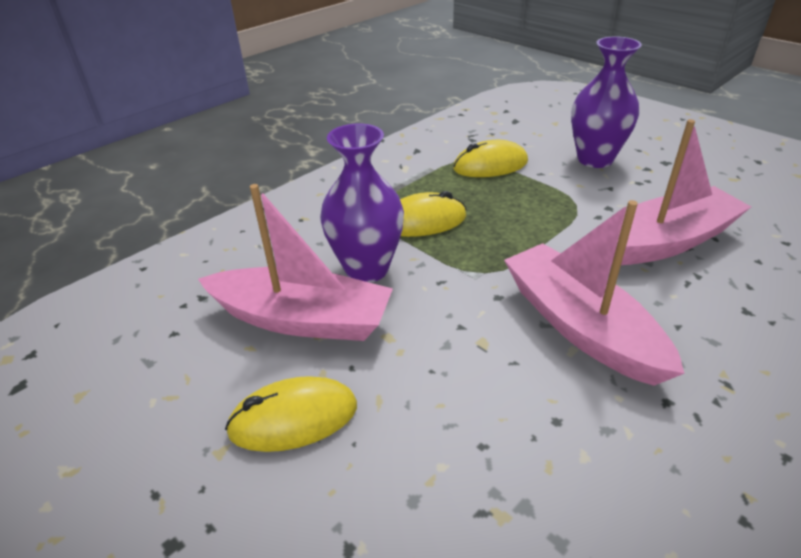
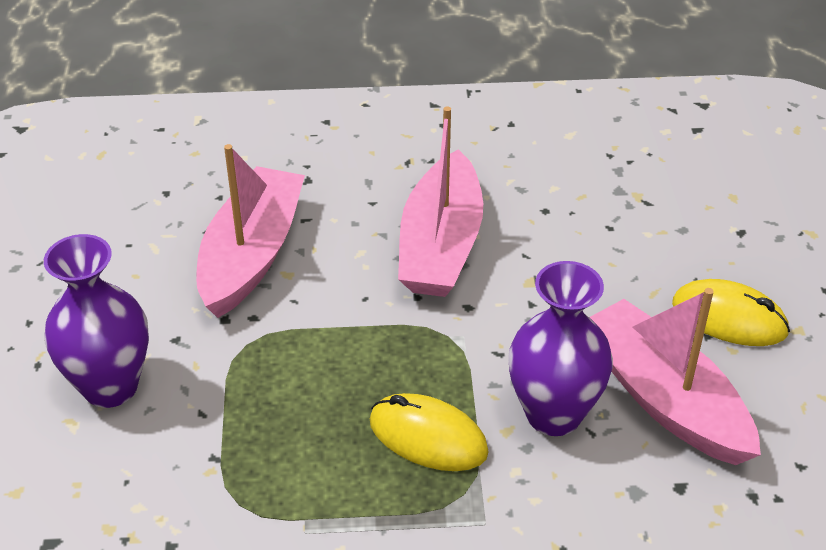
camera: 140 degrees left, 5 degrees up
yellow mouse [453,140,528,177] -> none
pink boat [612,119,751,265] -> pink boat turned 90 degrees clockwise [196,144,305,318]

